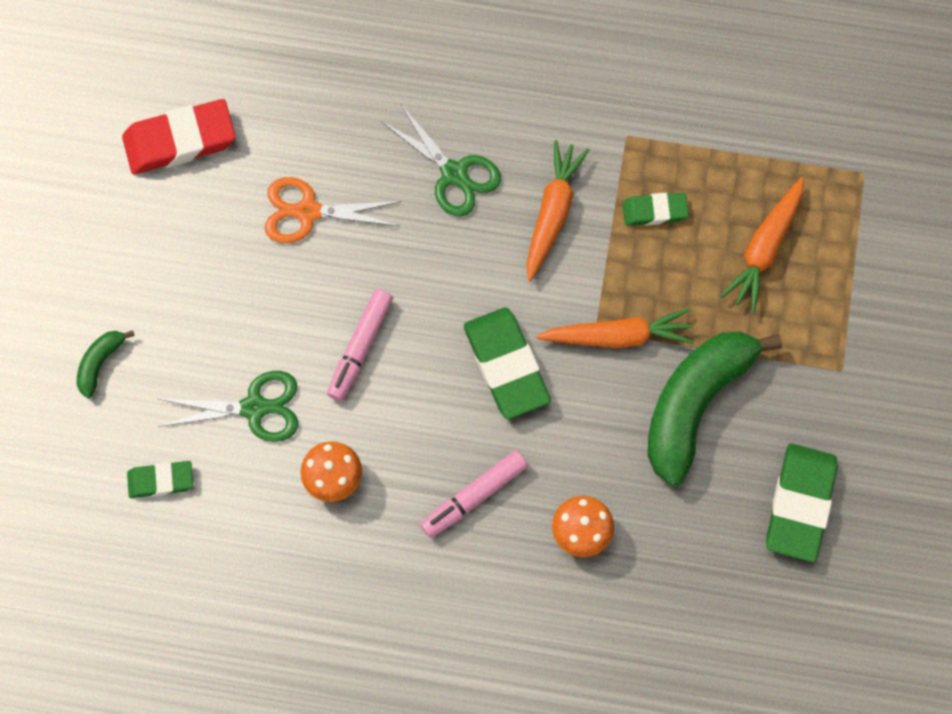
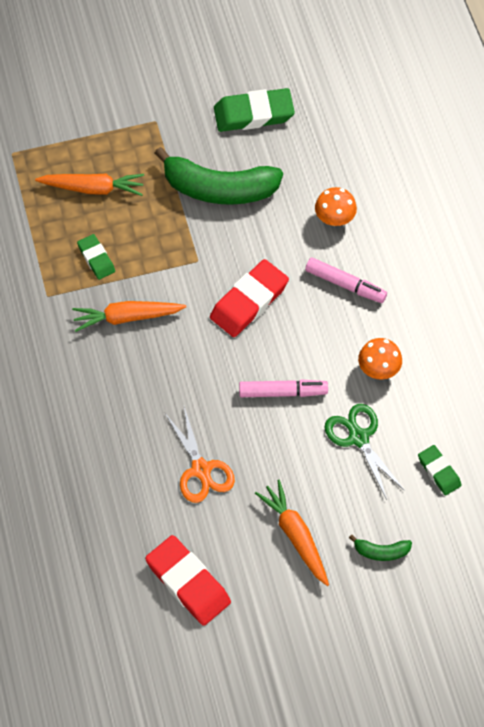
camera: 115 degrees left, 10 degrees down
green scissors [381,105,501,217] -> none
green eraser [464,307,551,419] -> red eraser [210,259,289,337]
orange carrot [536,308,694,348] -> orange carrot moved to [255,480,329,586]

